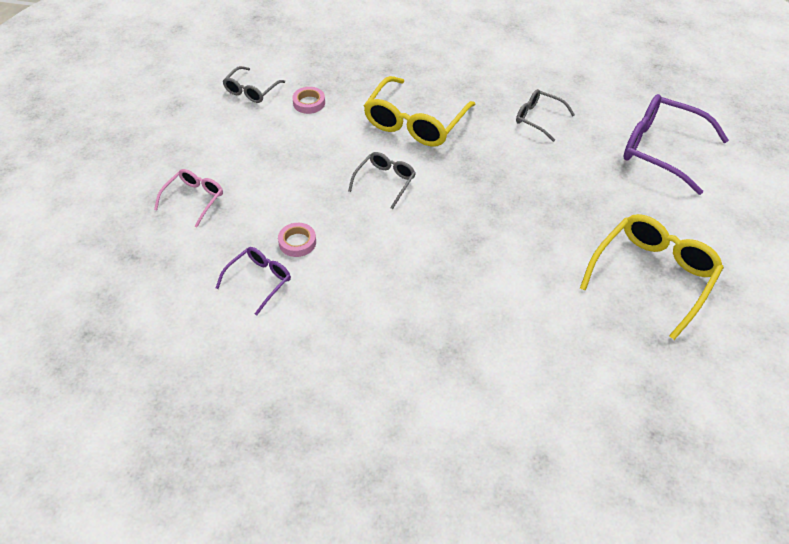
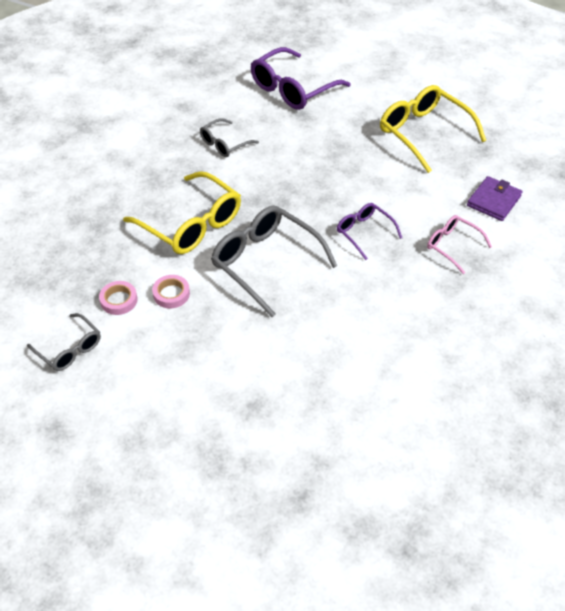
camera: 75 degrees left, 0 degrees up
pink glasses [154,169,223,228] -> pink glasses moved to [427,215,492,274]
purple glasses [216,247,291,315] -> purple glasses moved to [337,203,402,260]
pink tape [278,223,316,257] -> pink tape moved to [152,275,190,308]
grey glasses [348,152,416,209] -> grey glasses [211,205,337,317], size x1.81
none -> purple wallet [467,176,522,221]

